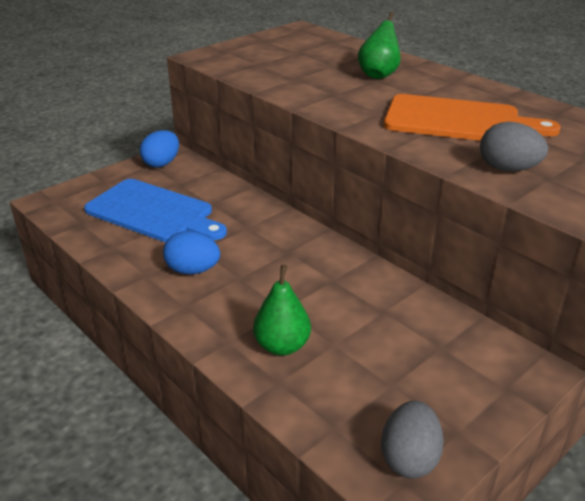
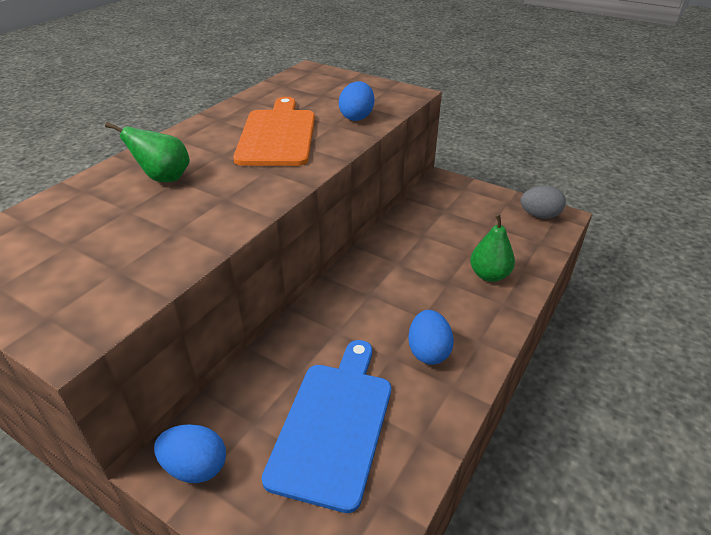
camera: 105 degrees left, 5 degrees up
grey egg [480,122,548,171] -> blue egg [339,81,374,121]

